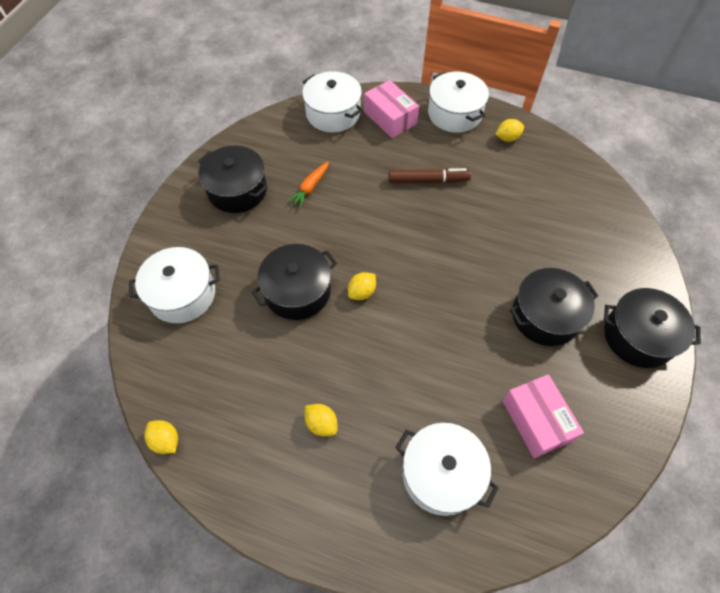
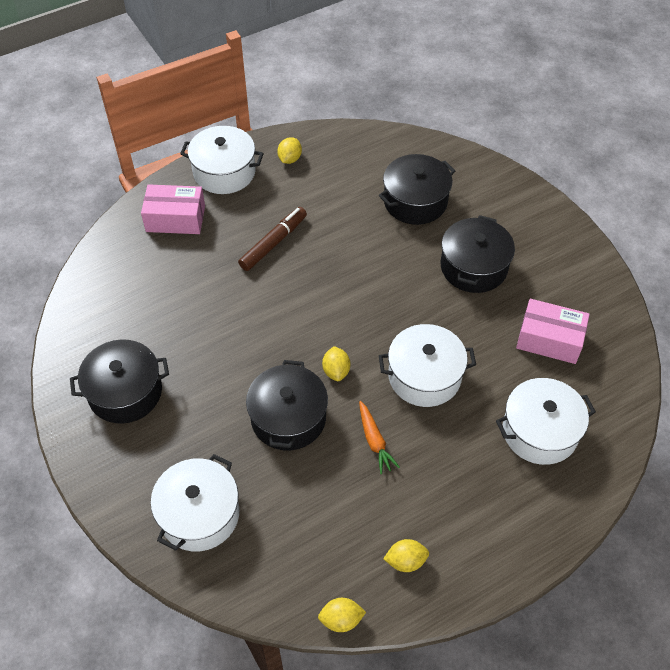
camera: 50 degrees left, 5 degrees down
orange carrot [287,161,329,208] -> orange carrot moved to [359,401,400,474]
white pot [302,71,363,133] -> white pot moved to [379,324,476,407]
yellow lemon [305,404,337,436] -> yellow lemon moved to [384,539,429,572]
black pot [604,288,701,368] -> black pot moved to [379,154,455,225]

